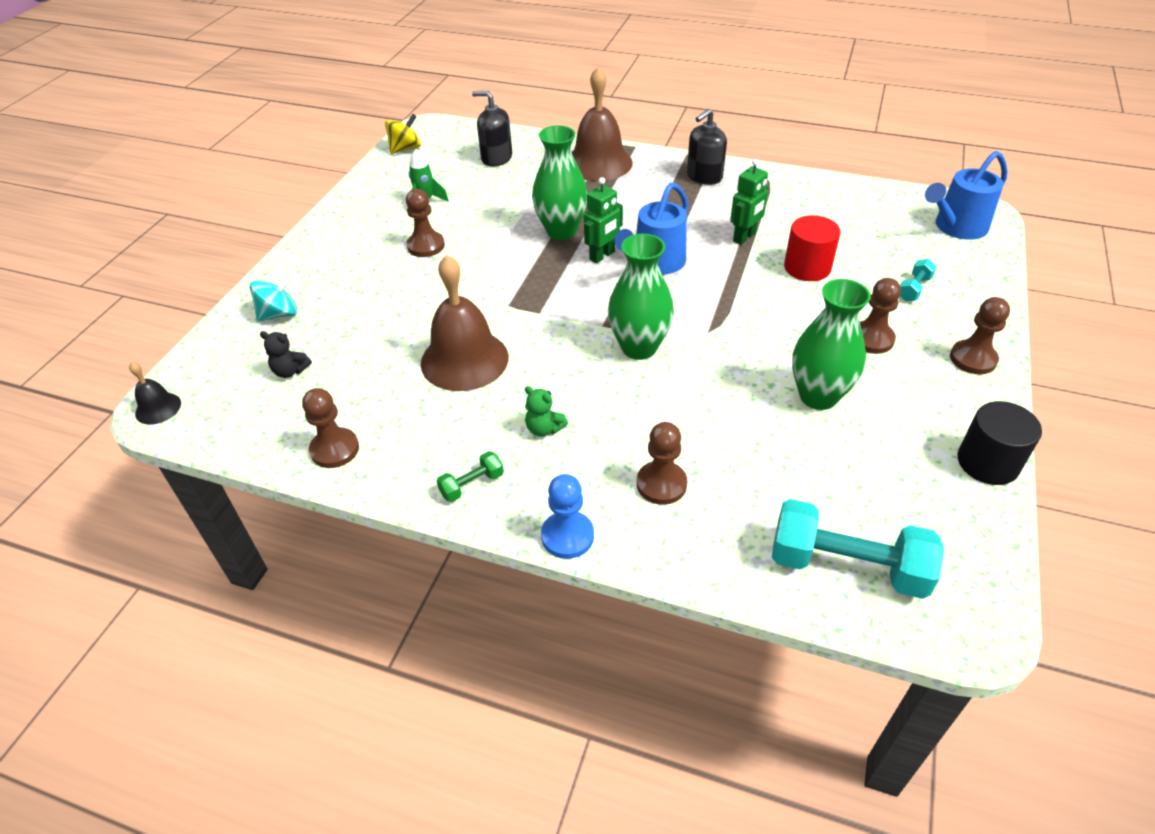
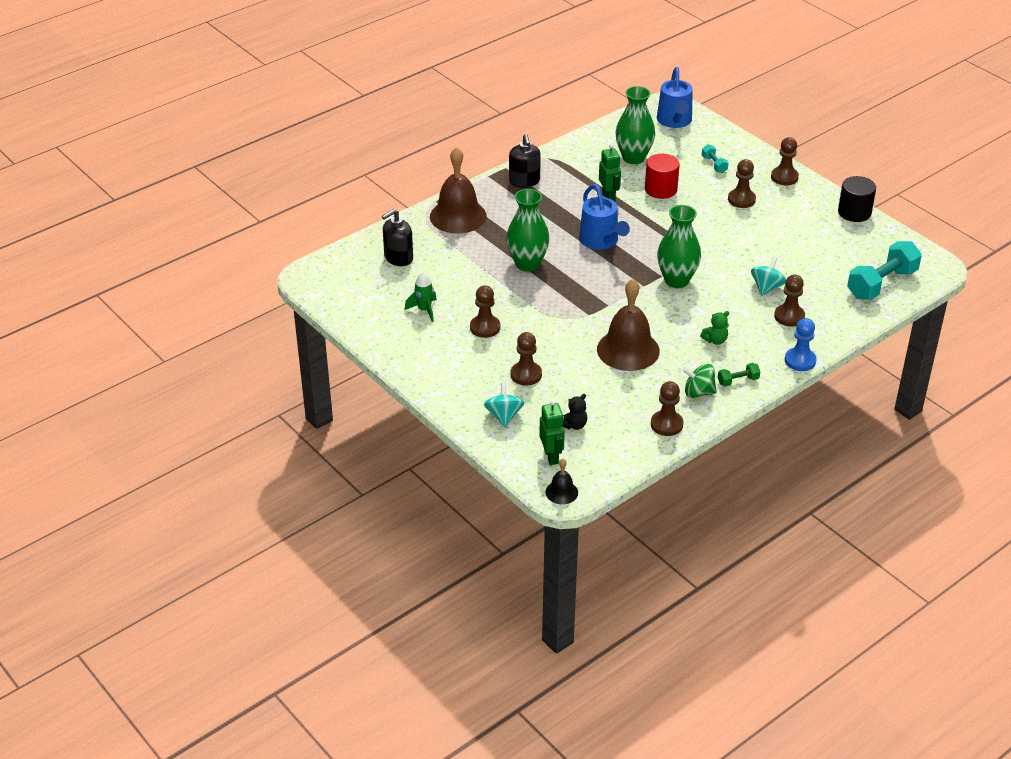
camera: 60 degrees left, 5 degrees down
yellow spinning top [385,114,421,154] -> none
green dumbbell [436,451,504,502] -> green dumbbell turned 75 degrees clockwise [718,363,760,386]
green robot [584,177,623,263] -> green robot moved to [539,400,565,465]
green vase [792,279,871,410] -> green vase moved to [615,86,655,164]
none -> brown pawn [511,332,542,386]
none -> green spinning top [682,364,717,398]
none -> turquoise spinning top [751,257,786,296]

